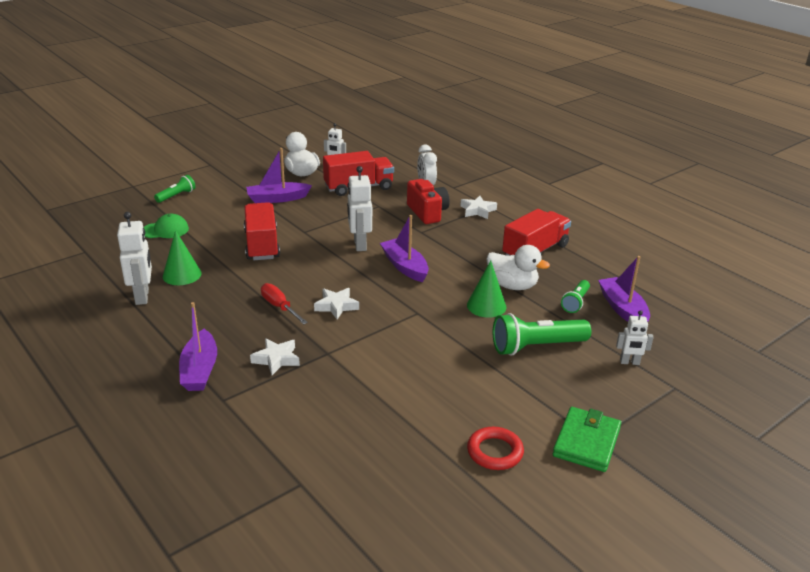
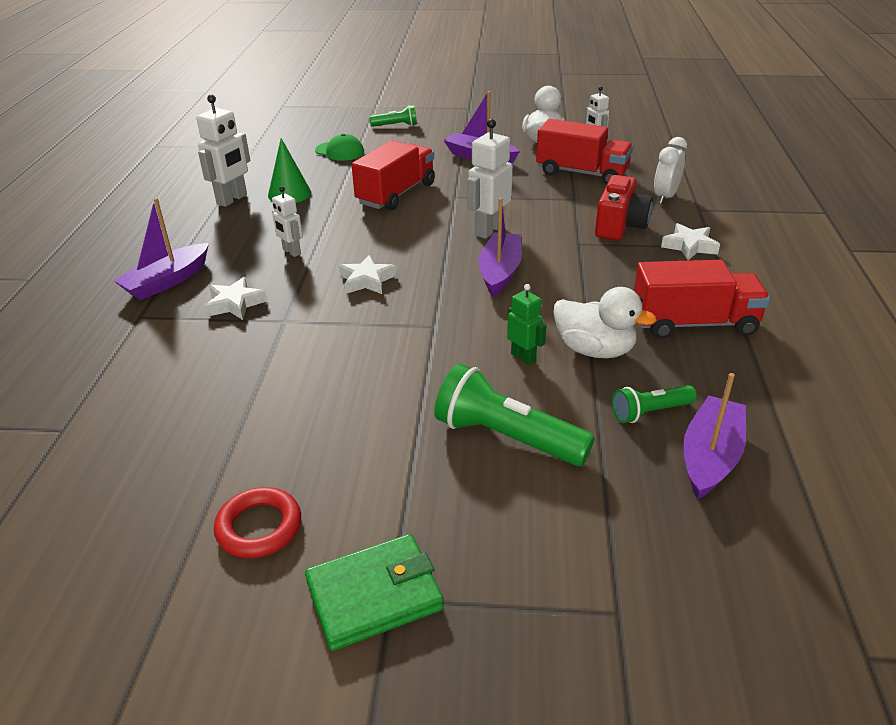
camera: 45 degrees right, 5 degrees up
red screwdriver [261,283,308,325] -> none
green cone [467,260,506,318] -> green robot [507,284,546,365]
white duck [486,245,550,290] -> white duck turned 45 degrees counterclockwise [553,287,656,358]
white robot [616,310,654,365] -> white robot moved to [272,186,303,257]

